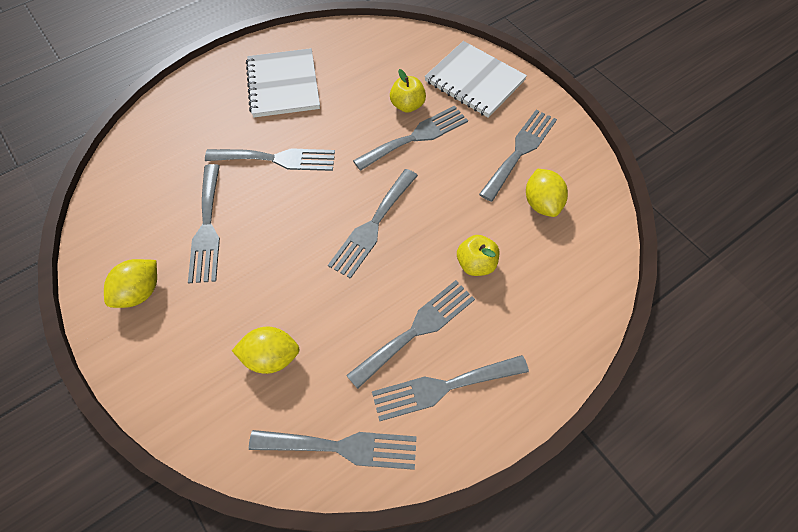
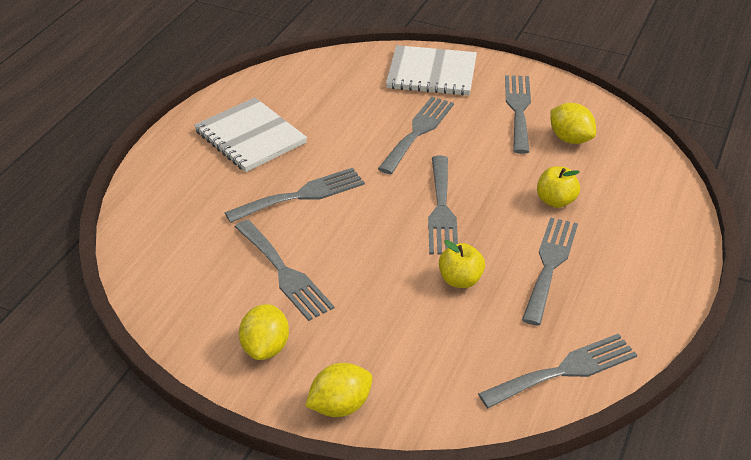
camera: 30 degrees left, 20 degrees down
yellow lemon [232,326,300,374] -> yellow lemon moved to [305,363,373,417]
grey fork [372,355,529,421] -> none
yellow apple [390,69,426,113] -> yellow apple moved to [439,240,485,288]

